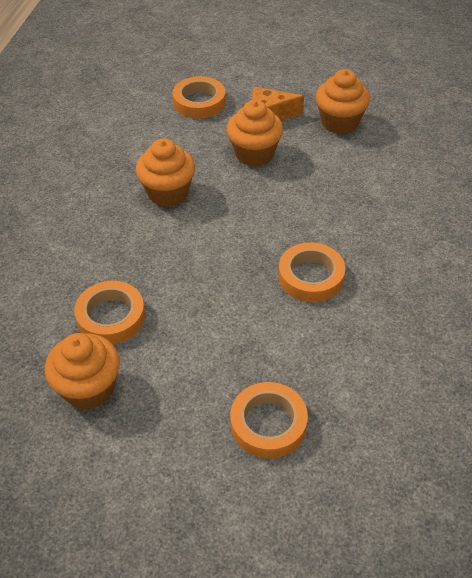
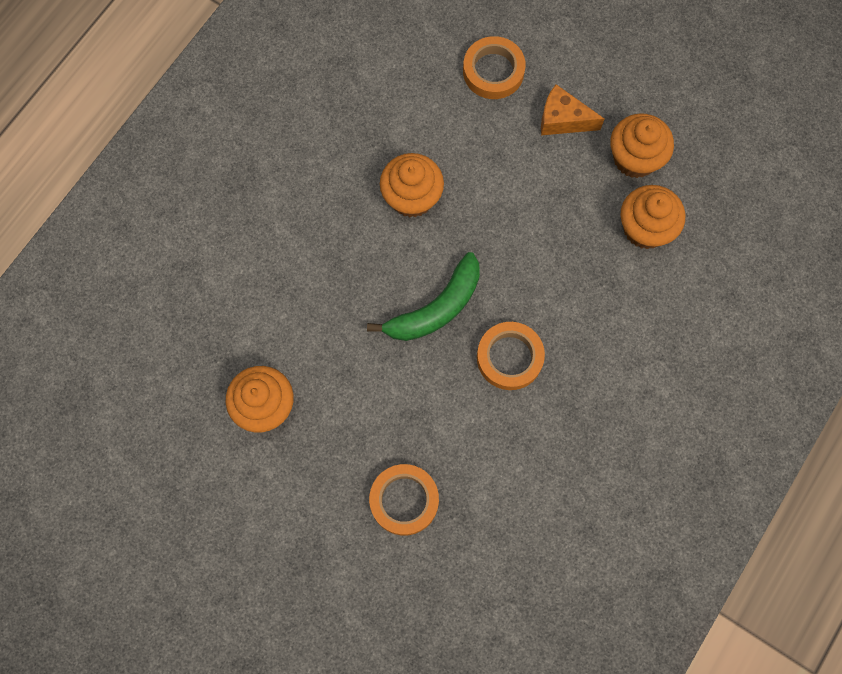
camera: 20 degrees right, 25 degrees up
orange tape [74,281,145,344] -> none
orange cupcake [227,100,283,166] -> orange cupcake moved to [621,185,685,249]
none -> green banana [367,252,480,341]

